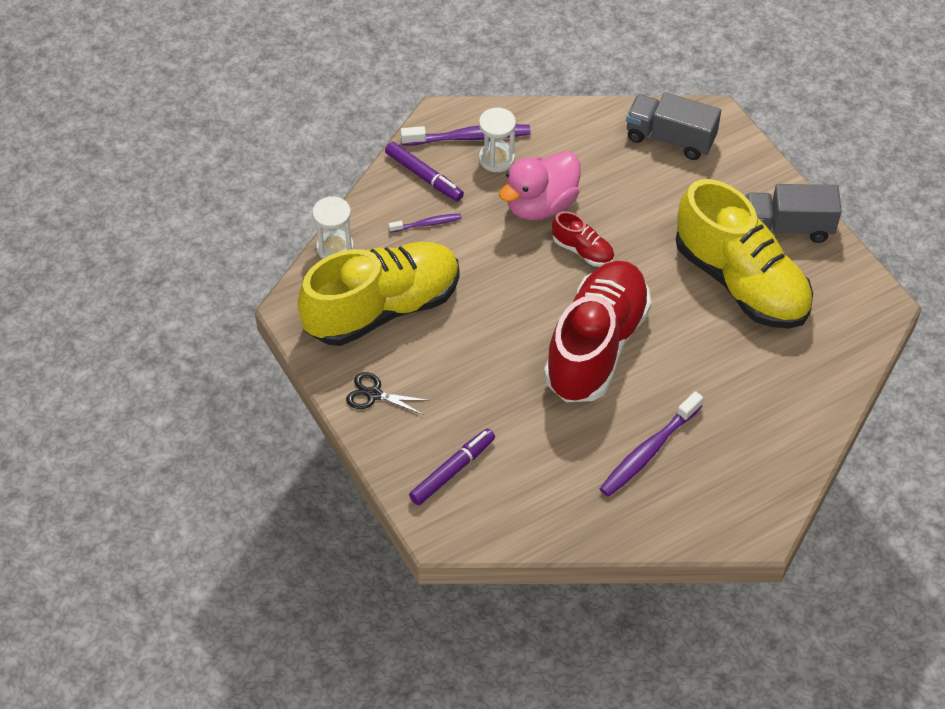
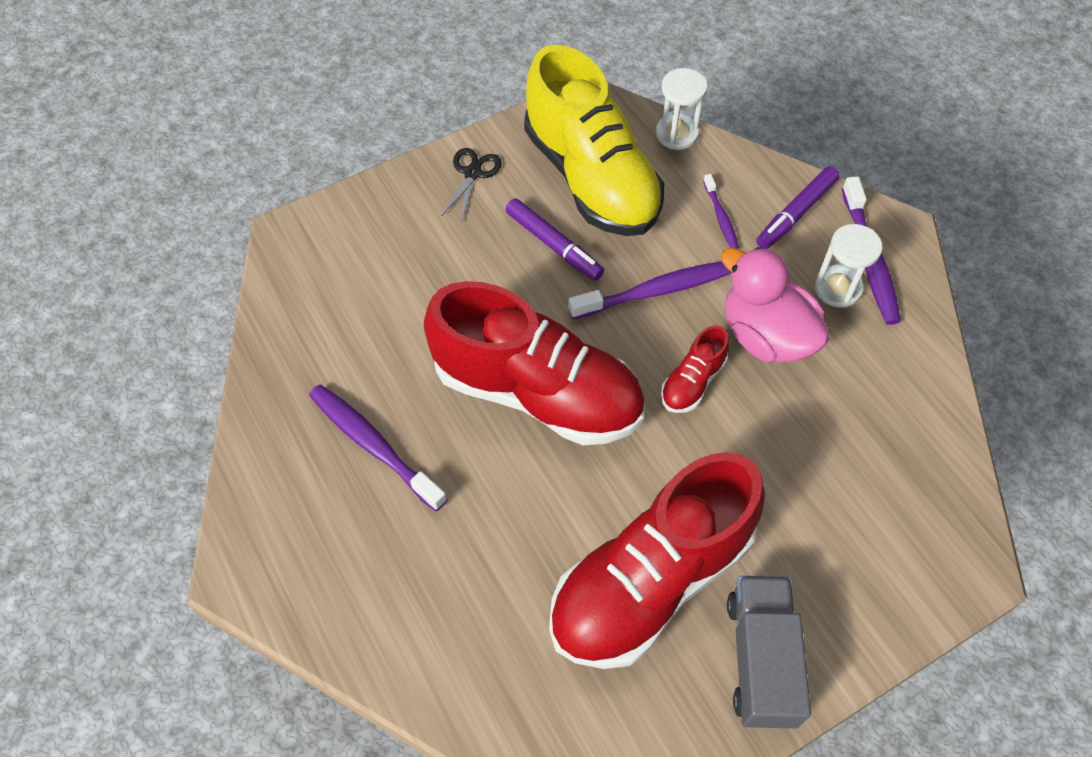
camera: 90 degrees right, 5 degrees up
purple marker [409,428,495,505] -> purple marker moved to [506,198,604,281]
grey truck [626,92,721,160] -> none
yellow shoe [676,179,813,329] -> red shoe [549,452,765,669]
none -> purple toothbrush [568,262,732,319]

